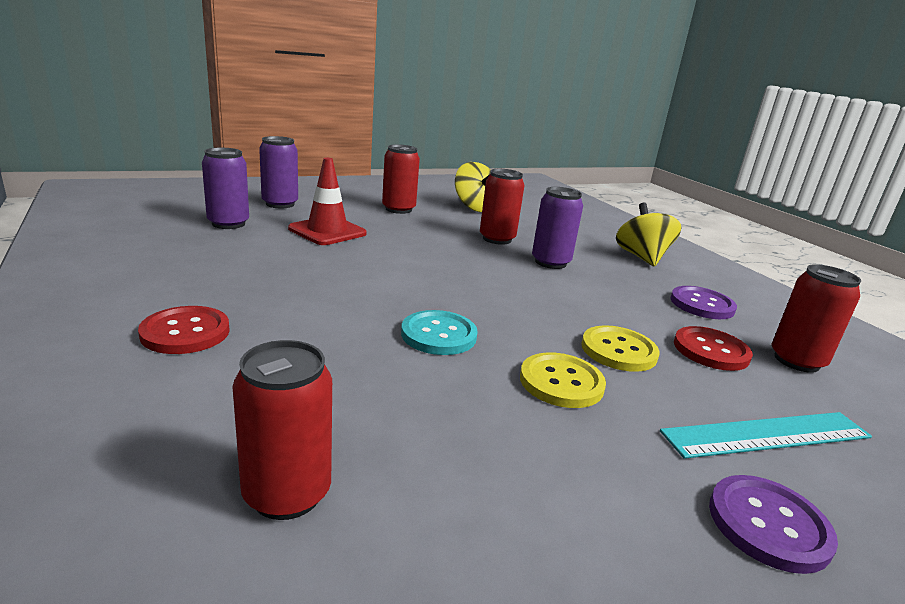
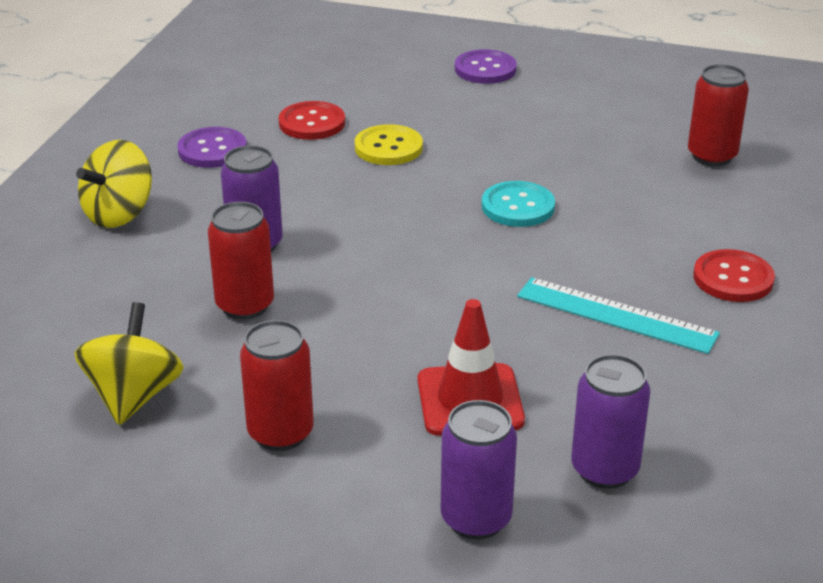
camera: 135 degrees left, 10 degrees up
yellow button [520,352,606,408] -> none
turquoise ruler [660,412,872,459] -> turquoise ruler moved to [517,277,720,354]
red can [771,264,861,373] -> none

